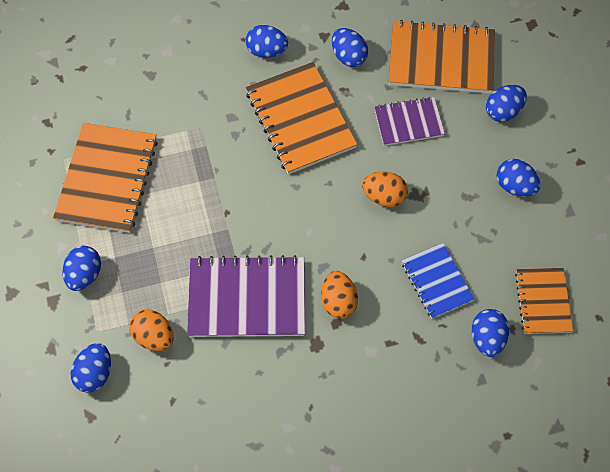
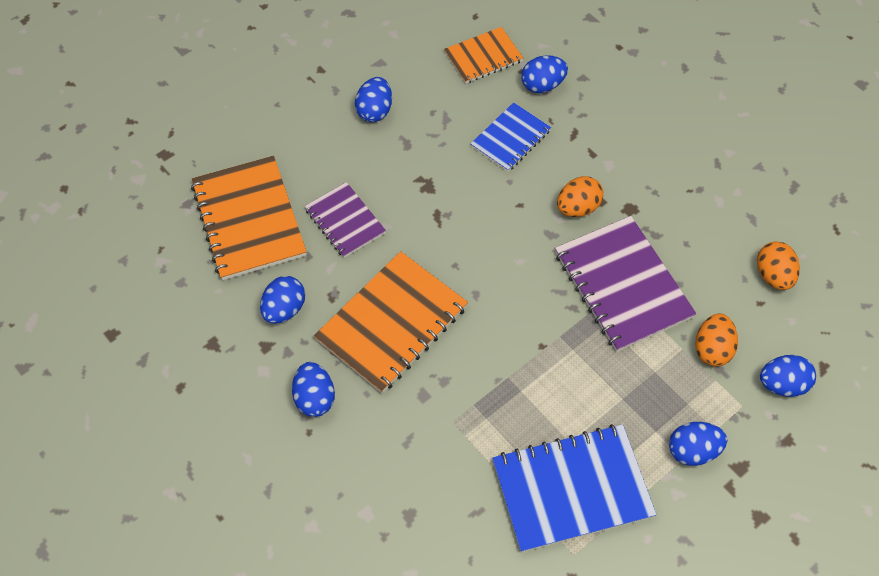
camera: 115 degrees left, 5 degrees down
orange notebook [53,123,158,233] -> blue notebook [492,424,656,552]
orange egg [362,171,408,207] -> orange egg moved to [757,241,800,290]
blue egg [486,85,527,122] -> none

